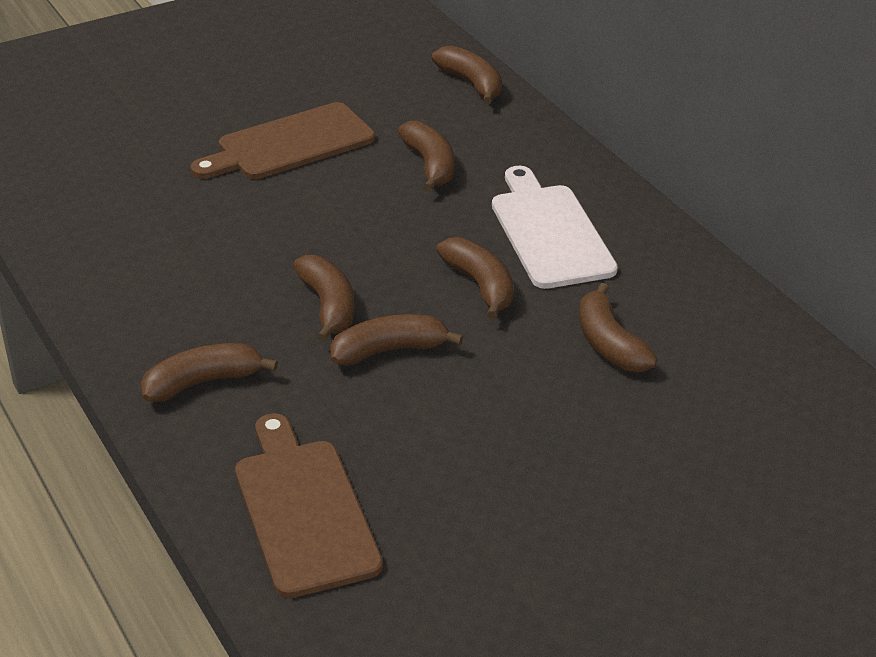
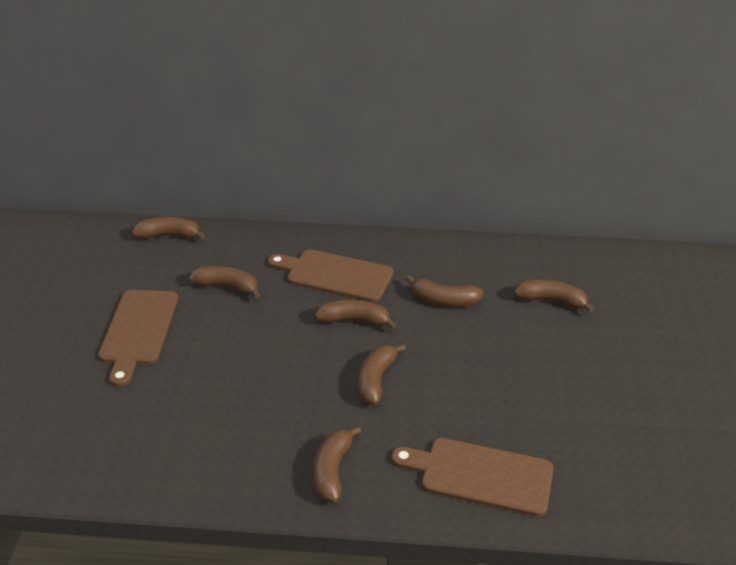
camera: 55 degrees left, 0 degrees up
brown banana [293,255,354,342] -> brown banana moved to [514,280,594,313]
white cutting board [492,166,618,289] -> brown cutting board [268,249,393,302]

